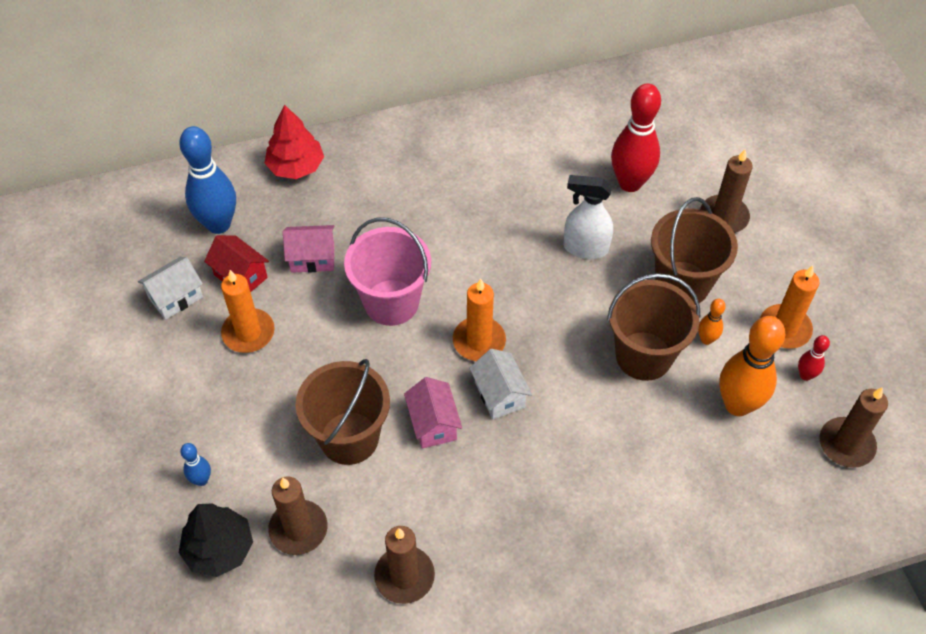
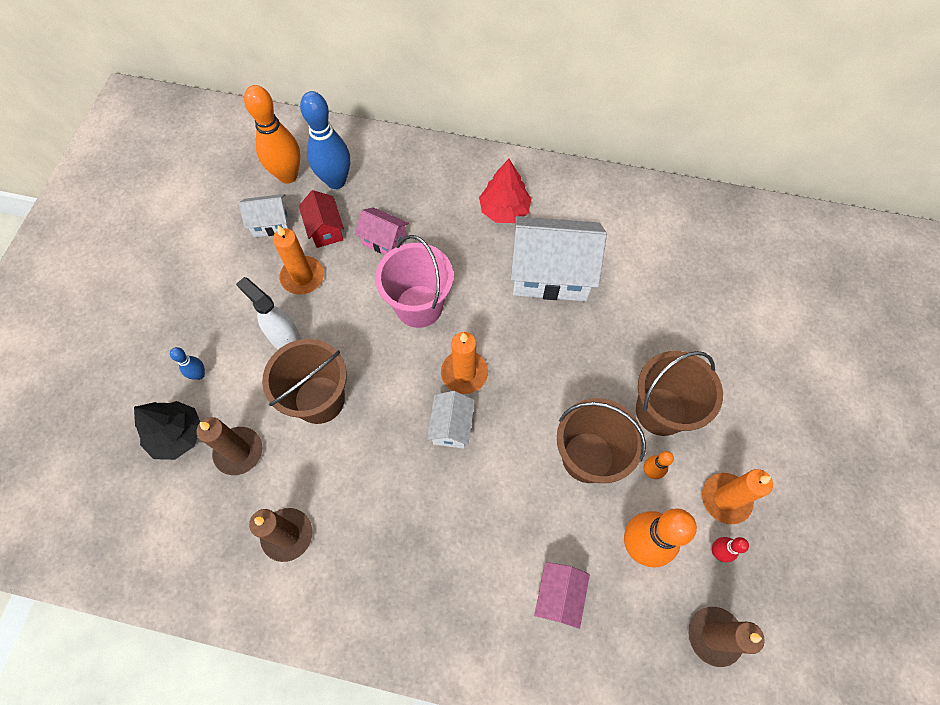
camera: 30 degrees right, 10 degrees up
red tree [264,104,324,179] -> red tree moved to [479,159,532,223]
pink house [404,377,462,448] -> pink house moved to [534,562,590,629]
white spray bottle [564,175,613,259] -> white spray bottle moved to [236,277,302,350]
red bowling pin [611,84,661,192] -> none
brown candle [700,149,753,233] -> none
none -> orange bowling pin [244,85,300,184]
none -> white house [511,216,607,302]

